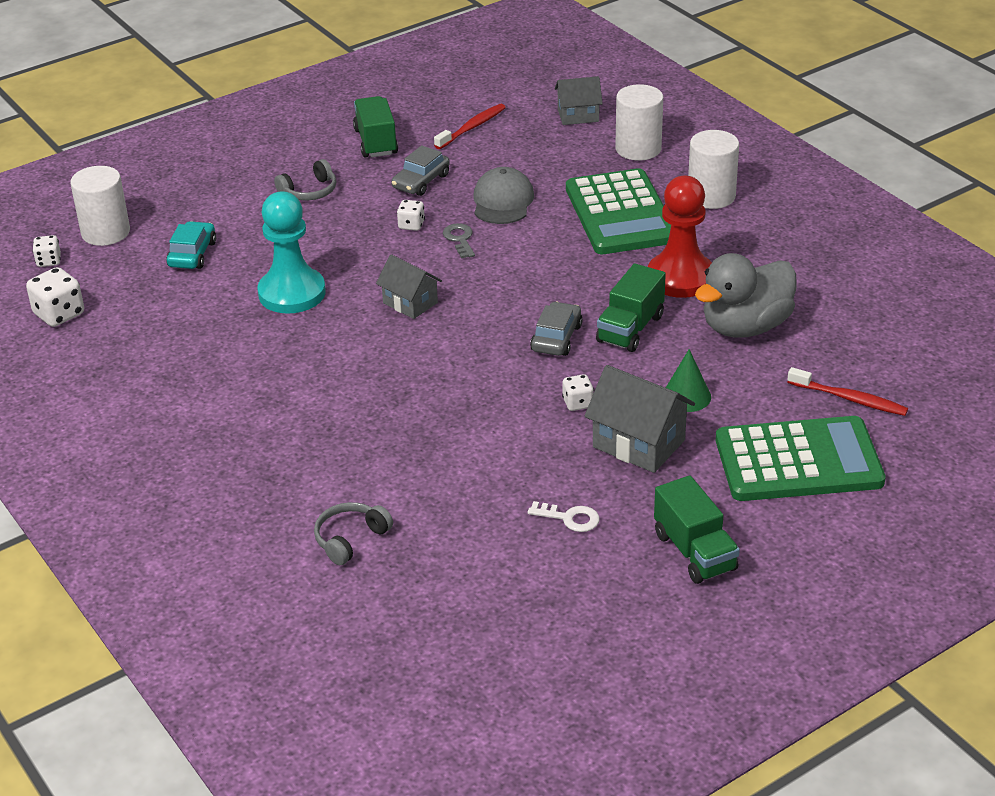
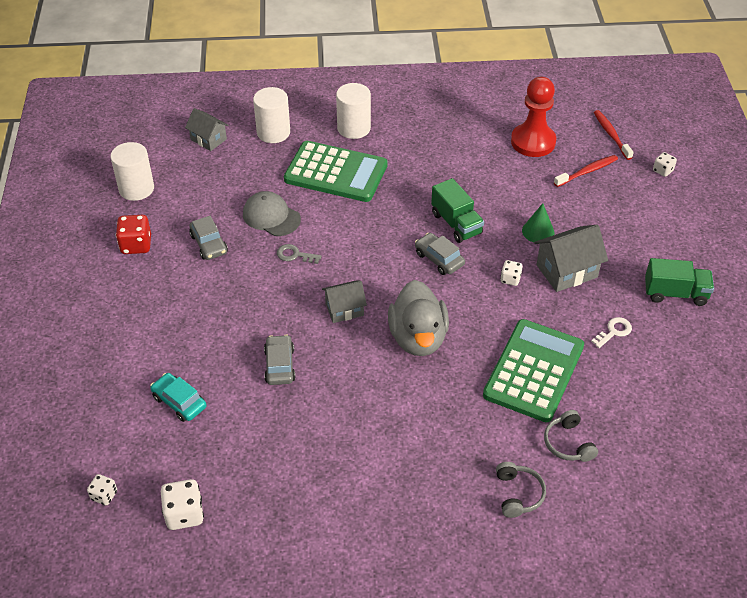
camera: 60 degrees left, 10 degrees up
white cylinder [70,166,130,246] -> white cylinder moved to [110,142,154,201]
turquoise pawn [257,191,326,314] -> grey car [264,335,295,385]
grey headphones [274,159,336,200] -> grey headphones moved to [496,462,546,518]
green truck [353,96,398,157] -> red dice [116,215,151,254]
white dice [397,200,425,231] -> white dice moved to [653,152,677,177]
red toothbrush [434,104,506,149] -> red toothbrush moved to [594,110,634,160]
grey house [555,76,603,125] -> grey house turned 75 degrees counterclockwise [185,108,229,151]
red pawn [648,176,712,298] -> red pawn moved to [511,77,556,157]
grey duck [695,253,796,338] -> grey duck moved to [388,280,449,356]
green calculator [716,416,886,501] -> green calculator moved to [483,319,584,422]

